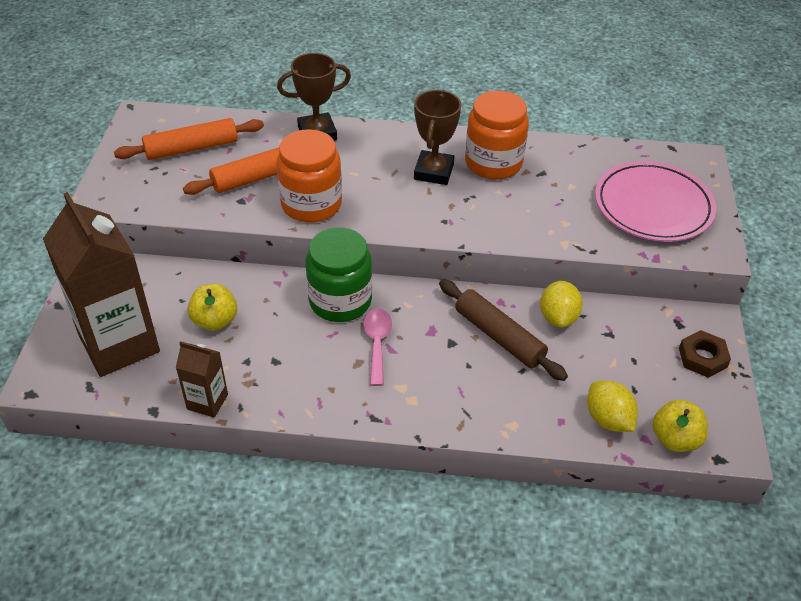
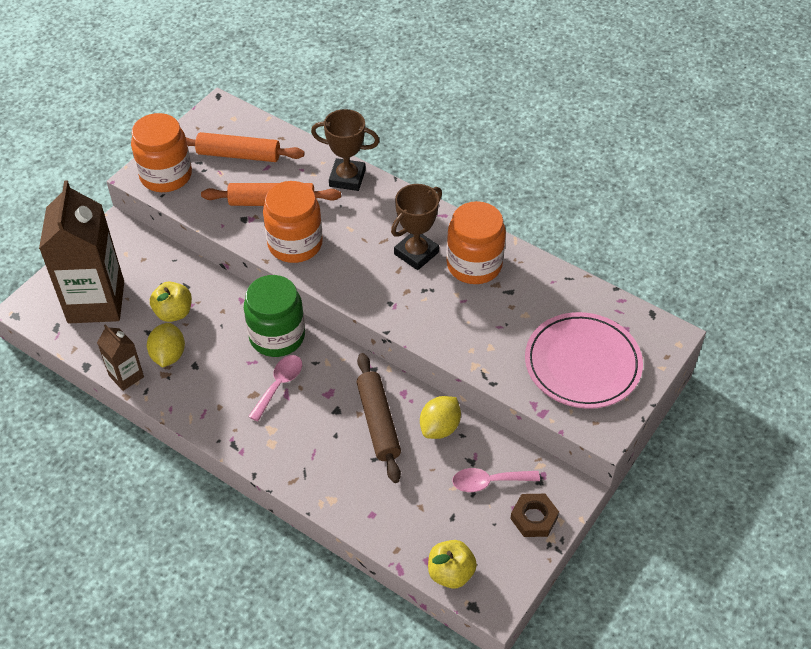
camera: 30 degrees right, 5 degrees up
yellow lemon [587,381,638,432] -> yellow lemon moved to [147,323,185,367]
none -> orange jar [131,113,192,192]
none -> pink spoon [452,468,540,492]

